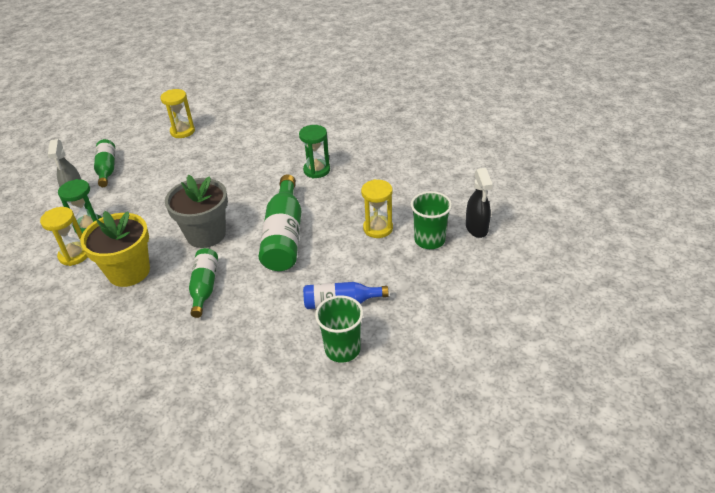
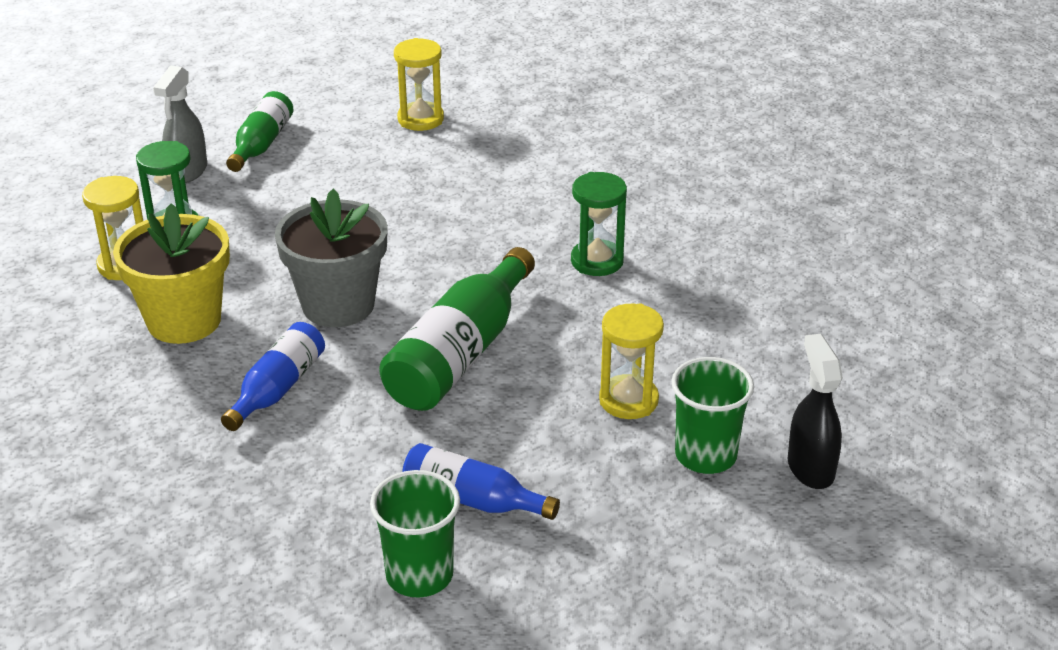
camera: 25 degrees right, 5 degrees down
green bottle [189,248,218,318] -> blue bottle [221,322,325,431]
black spray bottle [466,168,493,238] -> black spray bottle turned 150 degrees clockwise [788,334,843,489]

